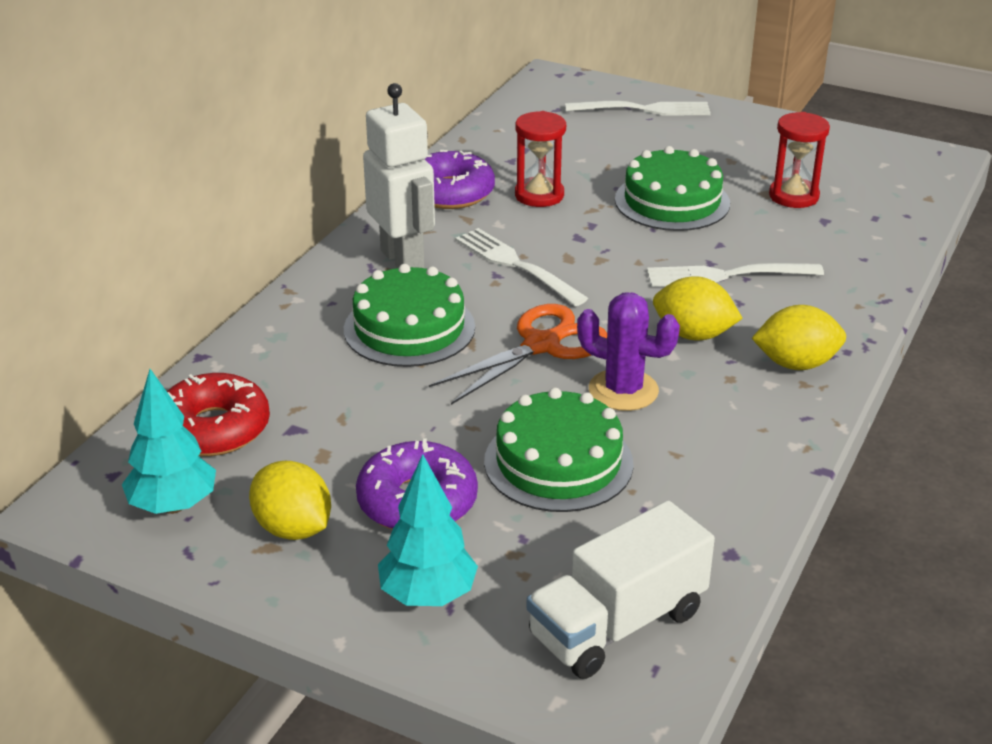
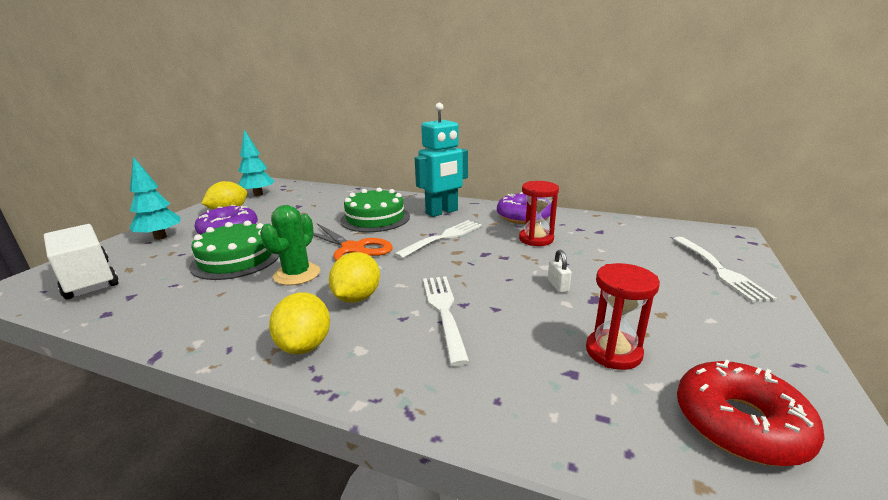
camera: 85 degrees right, 10 degrees down
red donut [167,373,270,456] -> red donut moved to [677,360,825,466]
white robot [363,83,435,268] -> turquoise robot [415,103,468,217]
purple cactus [577,293,680,411] -> green cactus [260,205,320,285]
green cake [615,146,730,231] -> white padlock [548,250,572,293]

